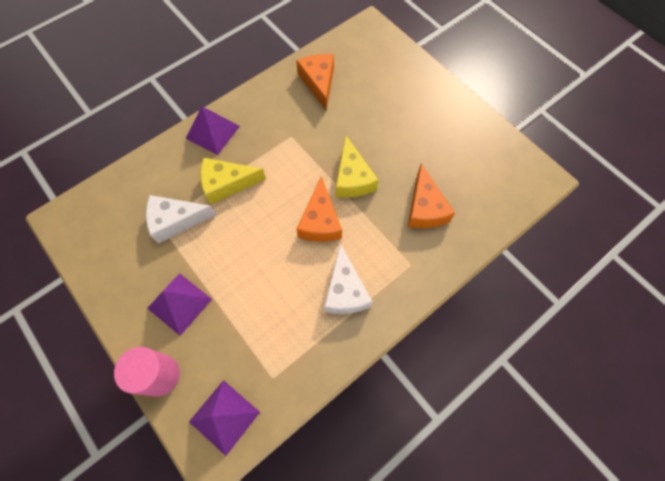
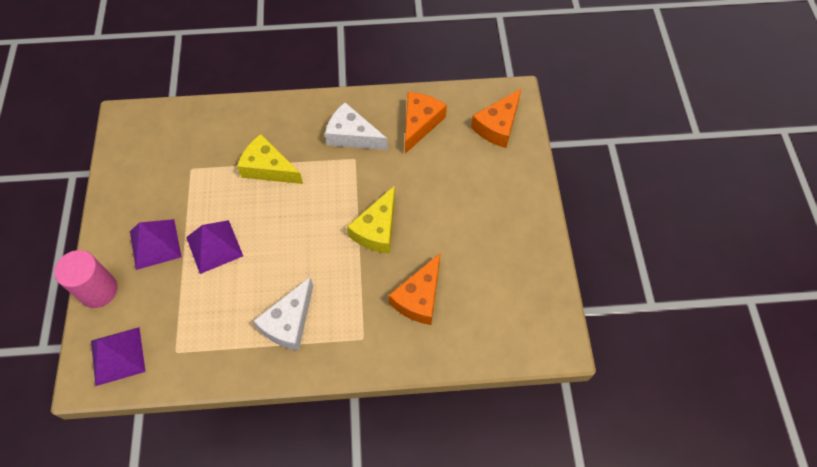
camera: 35 degrees right, 5 degrees down
white cheese [146,195,216,244] -> white cheese moved to [325,102,388,150]
purple pyramid [185,106,240,155] -> purple pyramid moved to [186,220,243,274]
orange cheese [296,176,342,242] -> orange cheese moved to [471,88,522,148]

